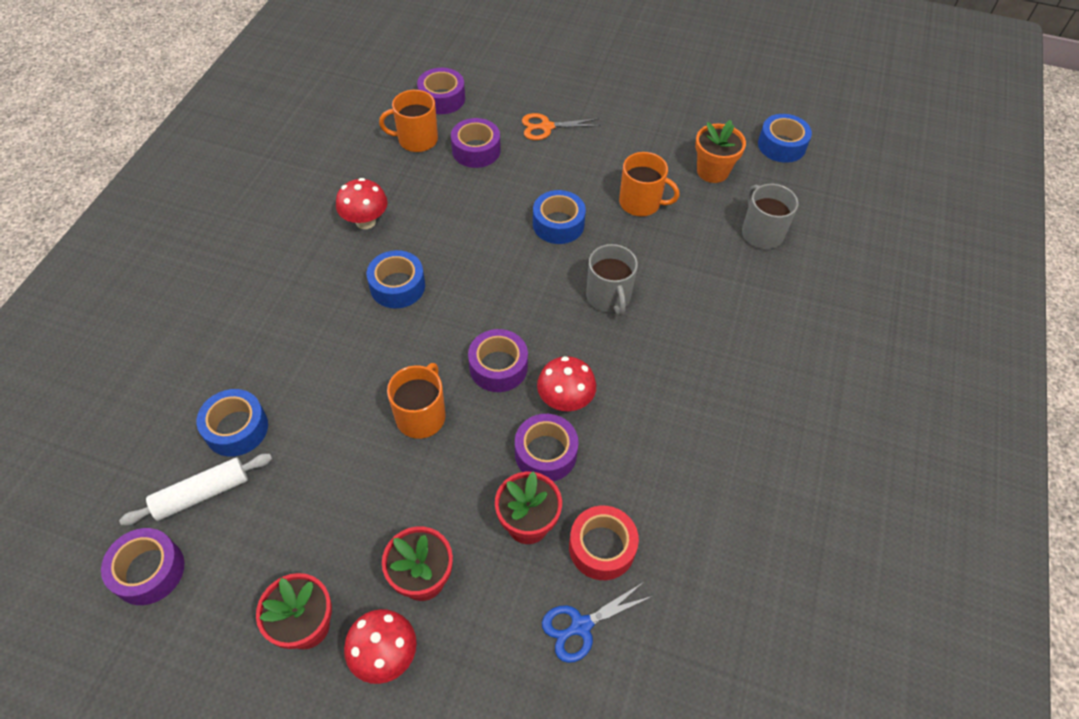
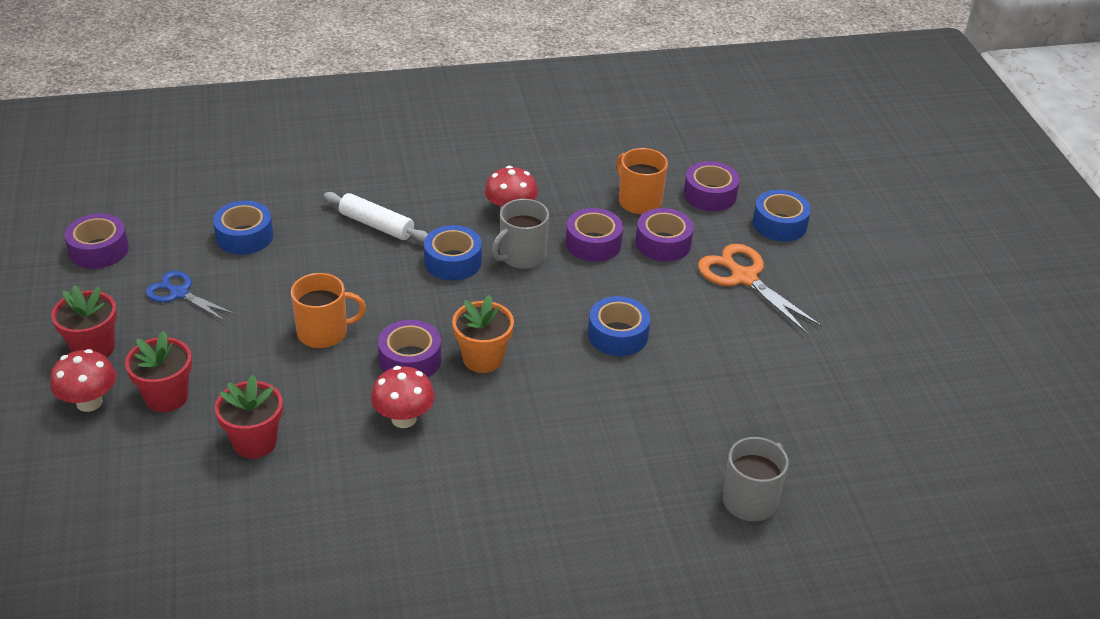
camera: 60 degrees right, 15 degrees down
white rolling pin [119,454,272,525] -> white rolling pin moved to [324,192,428,242]
purple tape [515,414,579,481] -> purple tape moved to [566,208,623,262]
orange scissors [522,113,600,140] -> orange scissors [698,244,822,334], size x1.51
blue scissors [542,582,653,663] -> blue scissors moved to [146,271,235,321]
red tape [569,506,639,580] -> none
grey mug [586,244,638,316] -> grey mug moved to [492,199,549,269]
orange mug [619,152,680,216] -> none
orange flower pot [695,120,746,183] -> orange flower pot moved to [452,295,514,373]
blue tape [758,114,812,163] -> blue tape moved to [753,190,811,242]

